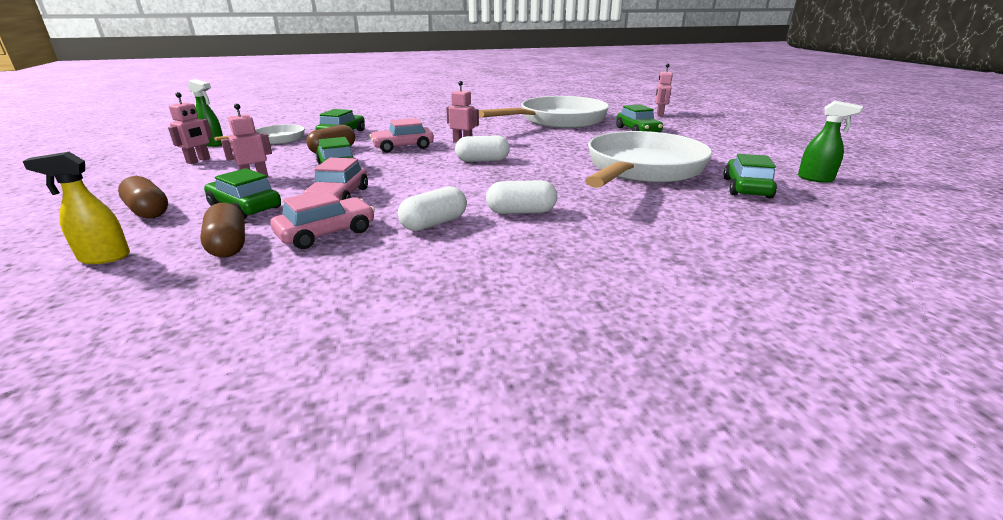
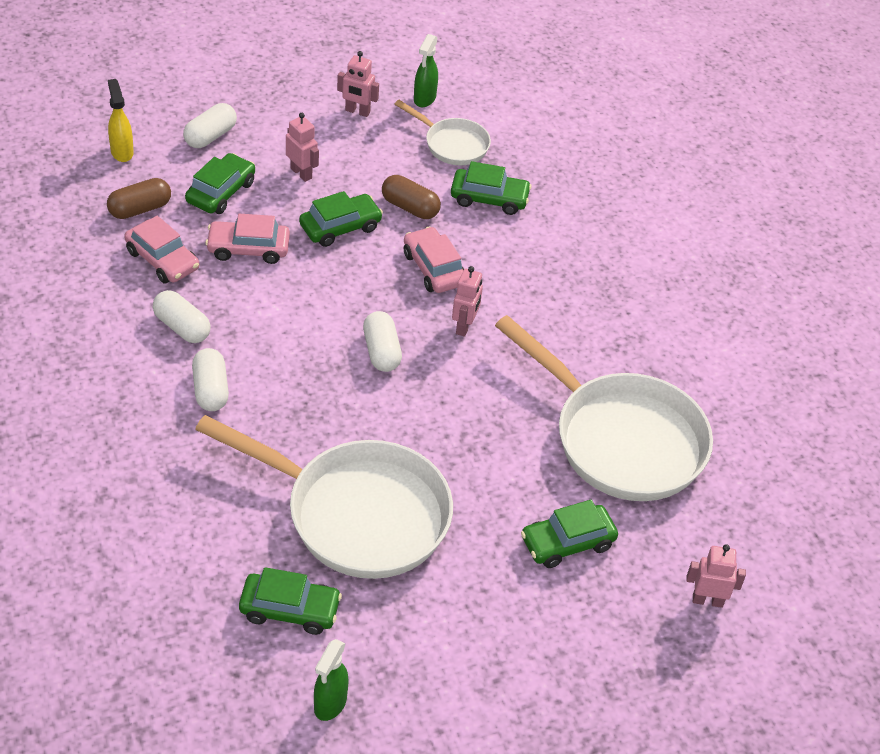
camera: 80 degrees right, 20 degrees up
brown capsule [118,176,168,219] -> white capsule [183,103,237,148]

